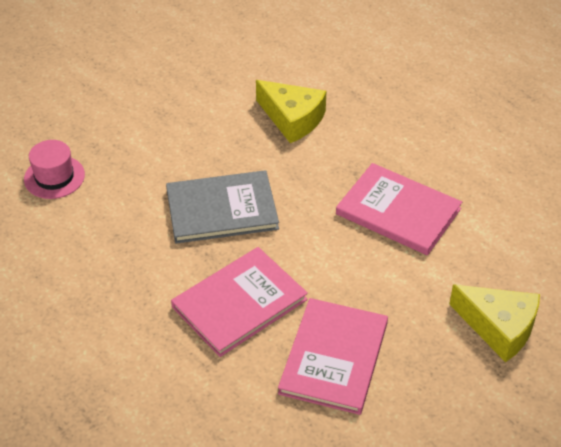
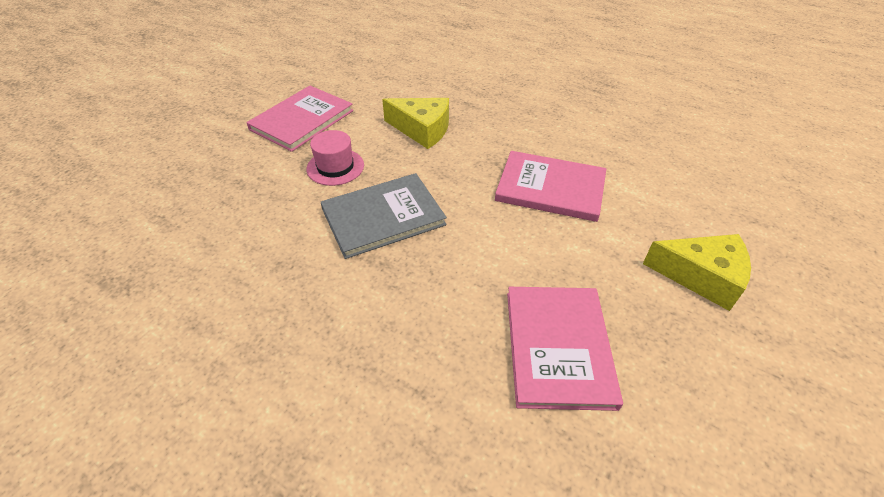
camera: 15 degrees left, 0 degrees up
pink hat [24,140,85,199] -> pink hat moved to [306,130,364,186]
pink book [171,247,308,357] -> pink book moved to [246,86,353,152]

